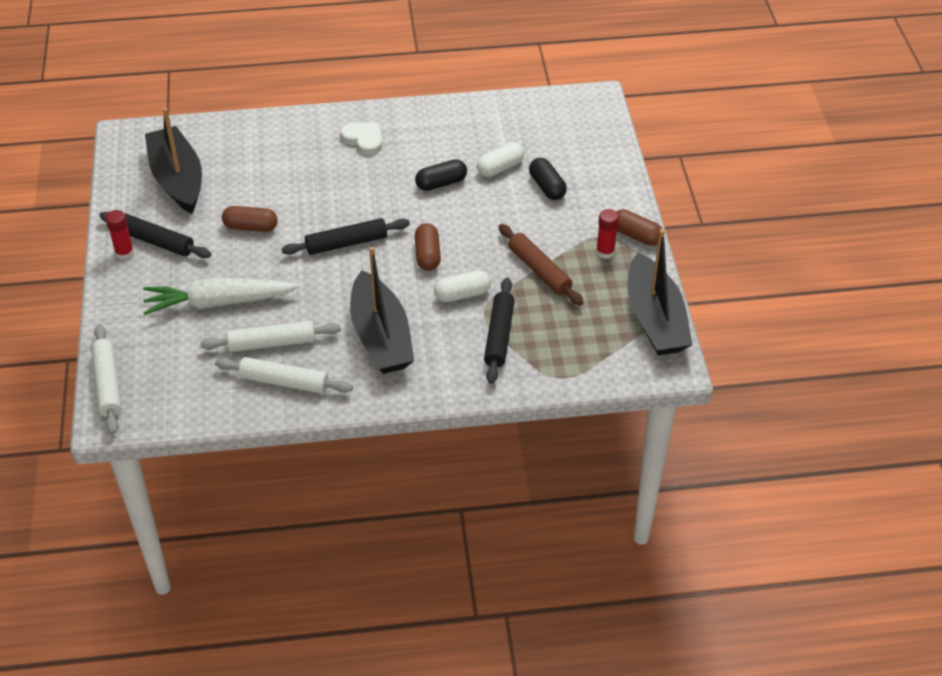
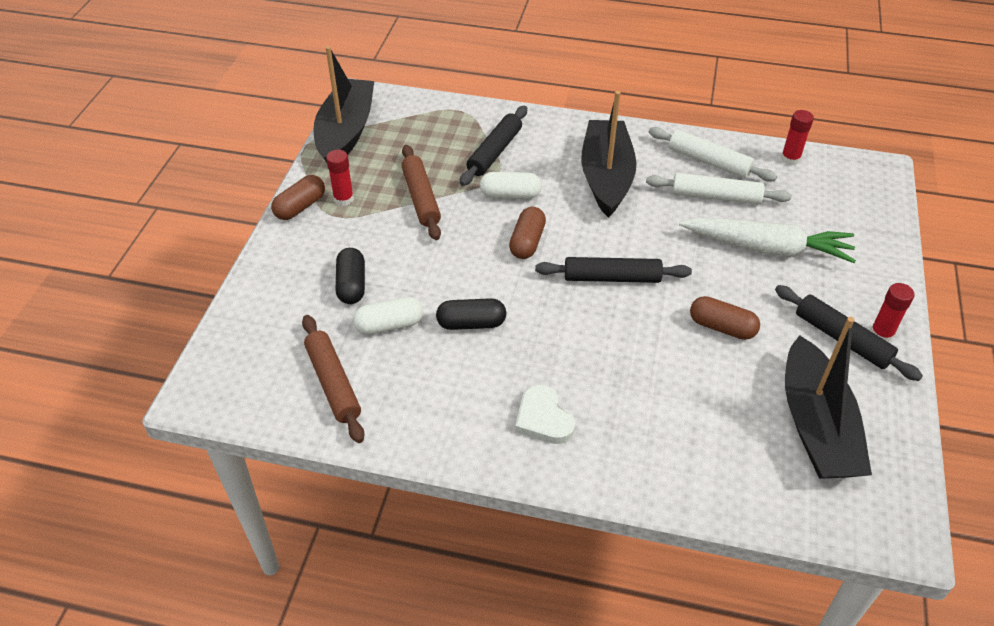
camera: 160 degrees left, 0 degrees up
white rolling pin [91,324,121,434] -> none
brown capsule [616,209,662,246] -> brown capsule turned 75 degrees clockwise [271,175,325,220]
none -> brown rolling pin [302,315,364,443]
none -> red glue stick [781,110,814,165]

